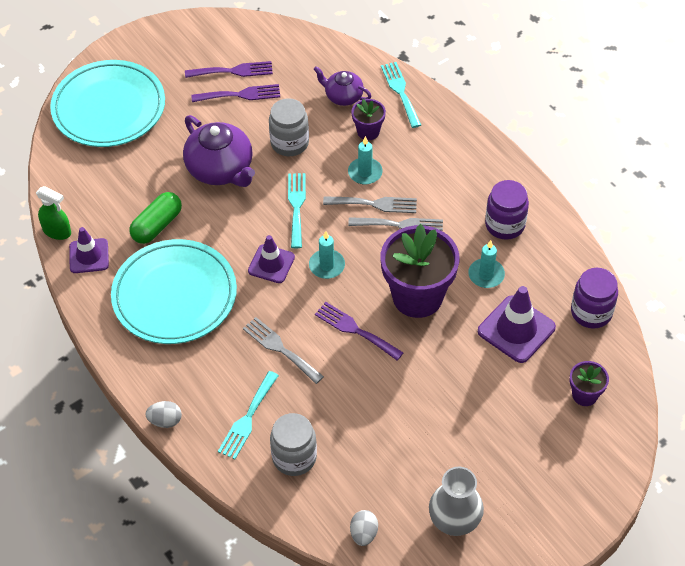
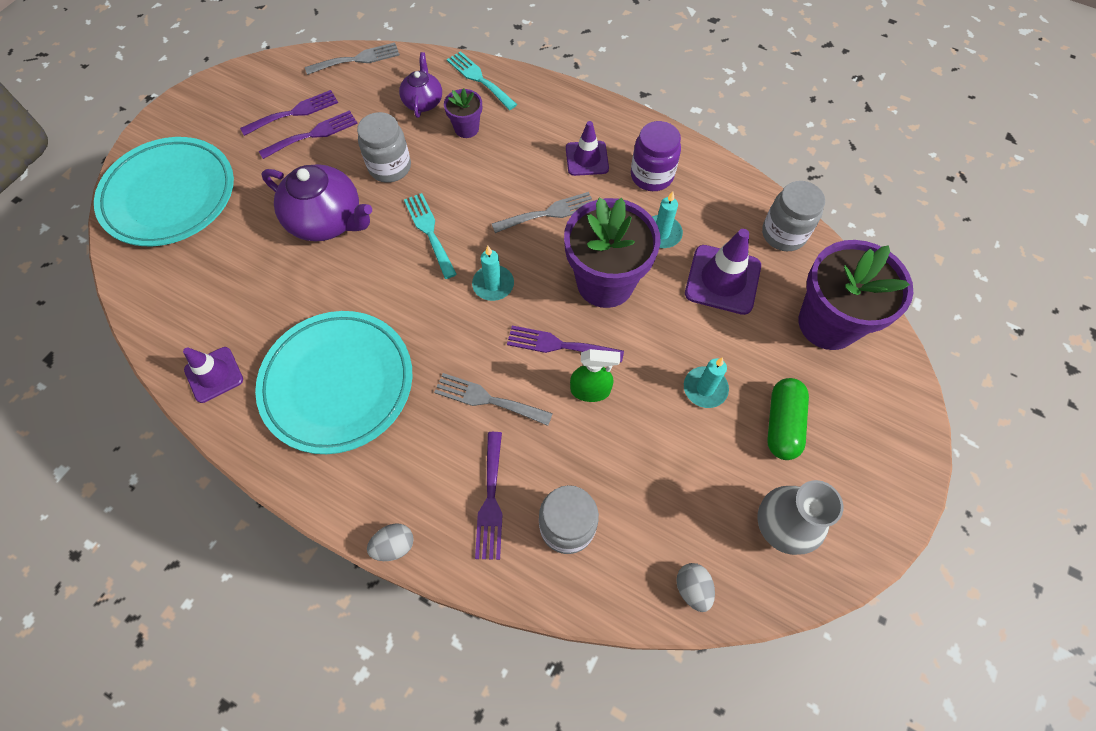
camera: 25 degrees left, 10 degrees up
green spray bottle [36,186,71,240] -> green spray bottle moved to [570,349,620,402]
green capsule [129,192,182,244] -> green capsule moved to [767,378,809,460]
turquoise fork [218,371,279,459] -> purple fork [475,432,503,560]
purple traffic cone [248,235,295,283] -> purple traffic cone moved to [566,121,609,176]
purple teapot [313,66,372,106] -> purple teapot turned 90 degrees clockwise [399,52,442,118]
grey fork [323,196,417,213] -> grey fork moved to [305,42,400,75]
turquoise candle [348,136,383,185] -> turquoise candle moved to [684,357,729,408]
purple flower pot [569,361,609,406] -> purple flower pot [799,240,913,350], size x2.08
purple jar [571,268,618,329] -> grey jar [762,181,825,251]

